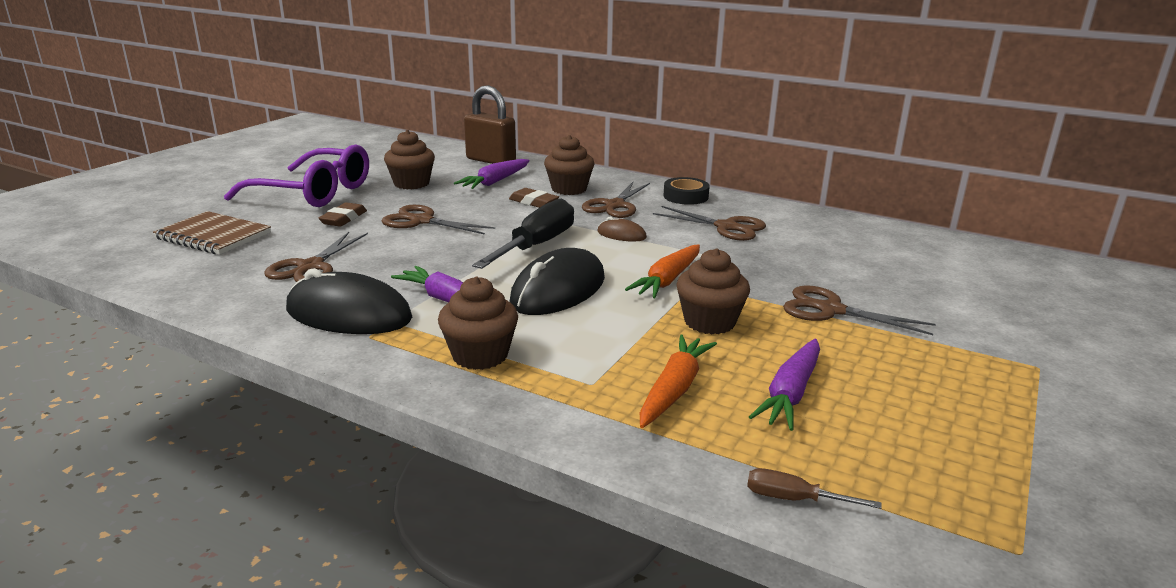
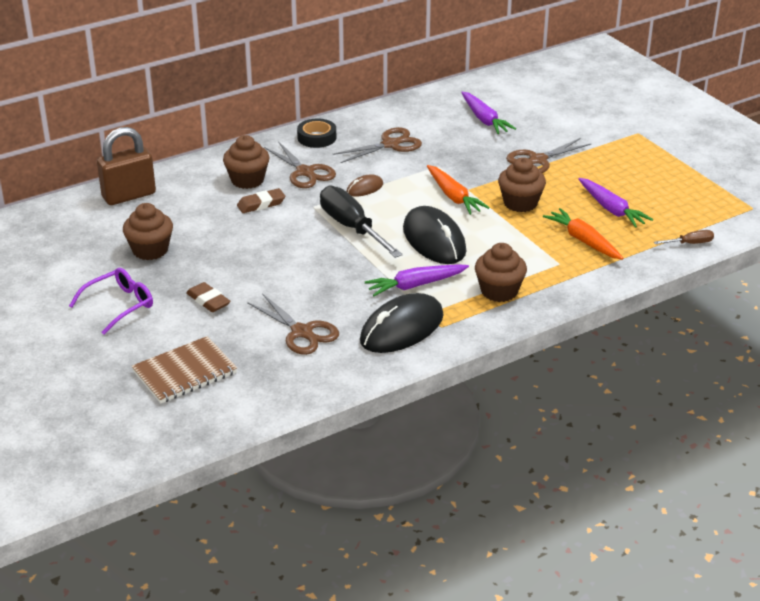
camera: 60 degrees left, 10 degrees up
purple glasses [224,145,369,207] -> purple glasses [69,268,153,335], size x0.59
brown scissors [382,205,495,235] -> none
purple carrot [454,159,530,189] -> purple carrot moved to [461,92,516,134]
brown screwdriver [747,468,882,509] -> brown screwdriver turned 150 degrees counterclockwise [654,230,714,244]

